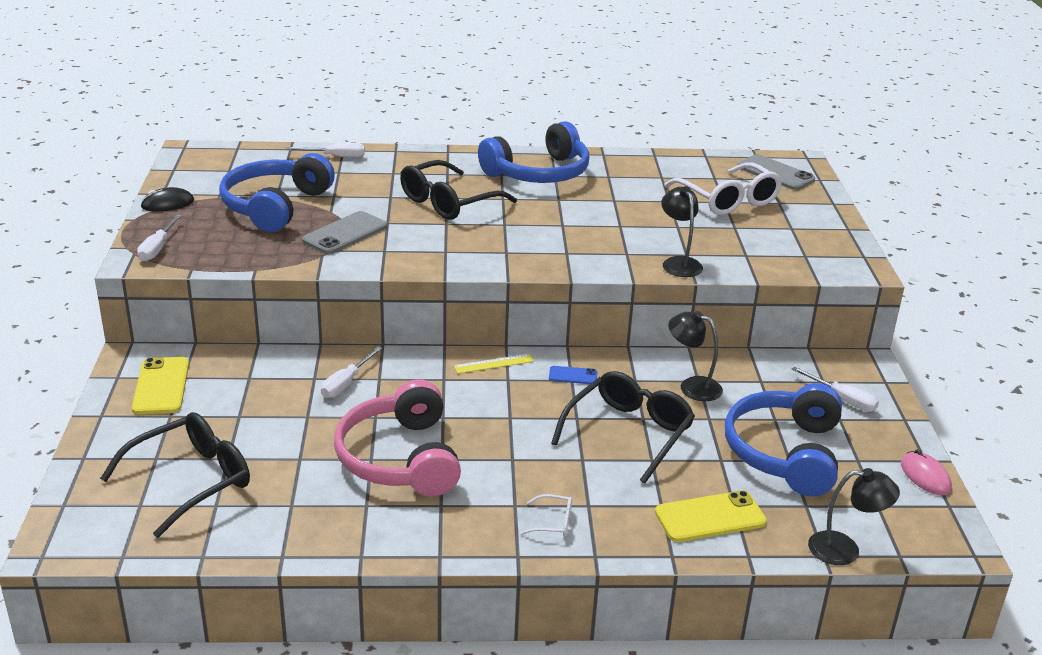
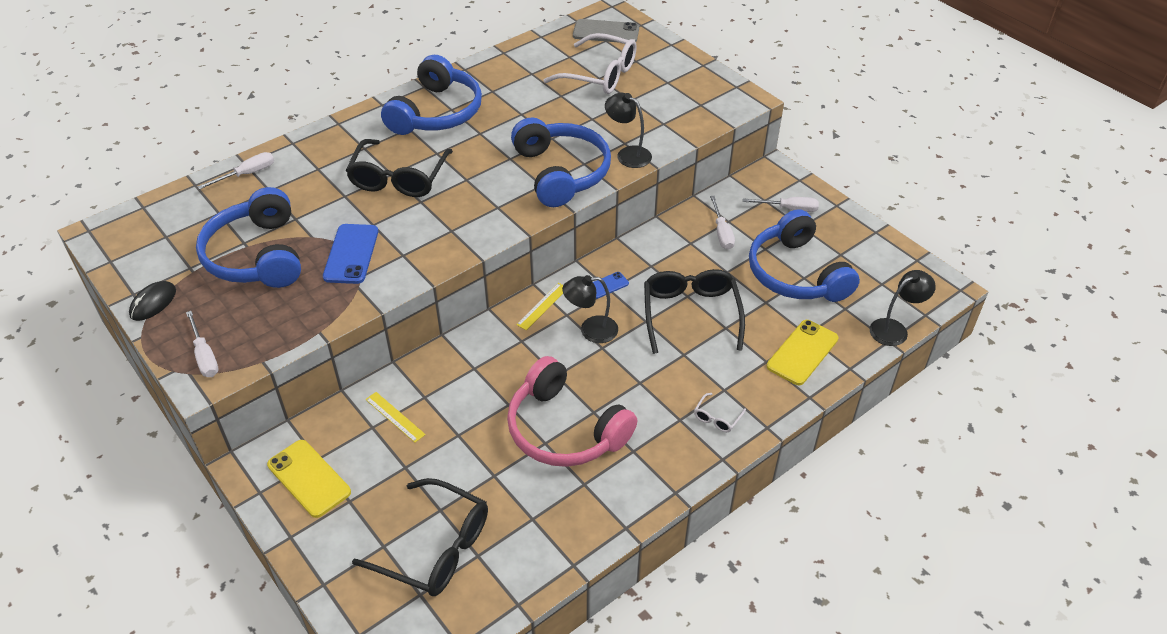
camera: 35 degrees left, 15 degrees up
black glasses [100,412,250,538] -> black glasses turned 105 degrees clockwise [352,478,488,596]
grey phone [302,211,387,254] -> blue phone [323,224,378,284]
white screwdriver [321,347,382,398] -> white screwdriver moved to [710,196,735,250]
white glasses [520,494,572,537] -> white glasses turned 150 degrees clockwise [694,393,746,432]
black lamp [668,311,723,401] -> black lamp moved to [562,275,618,343]
pink mouse [901,449,952,495] -> none
none -> yellow ruler [365,392,426,443]
none -> blue headphones [511,117,611,207]

